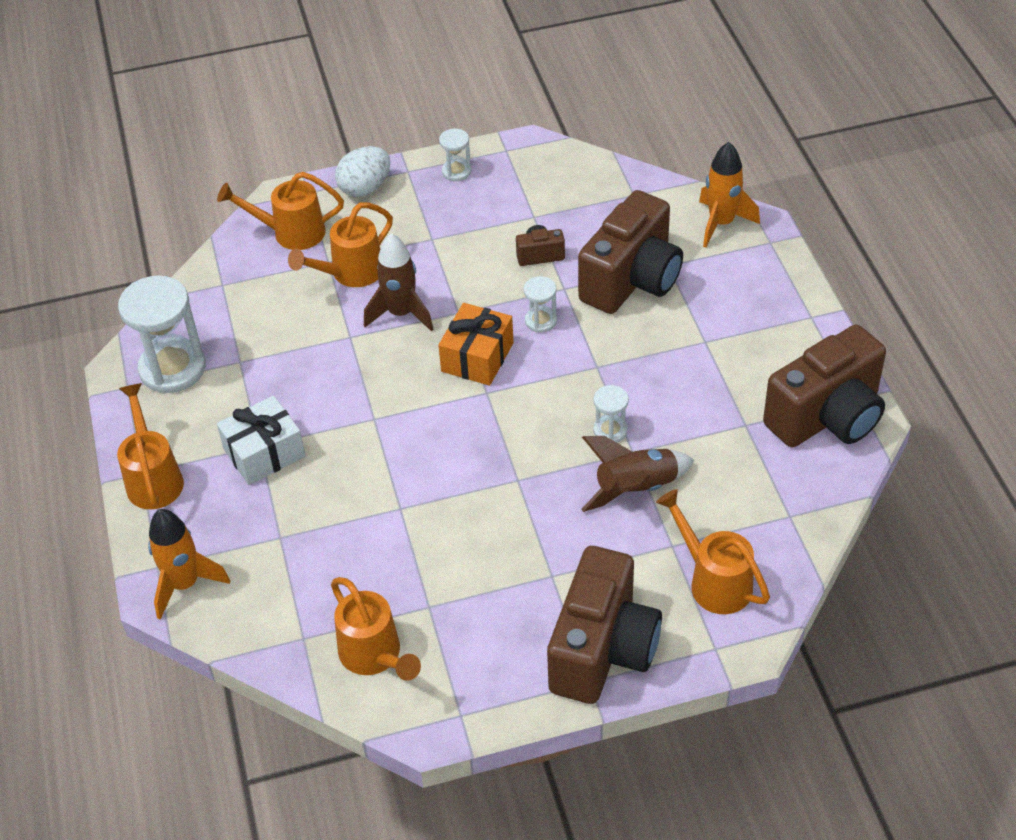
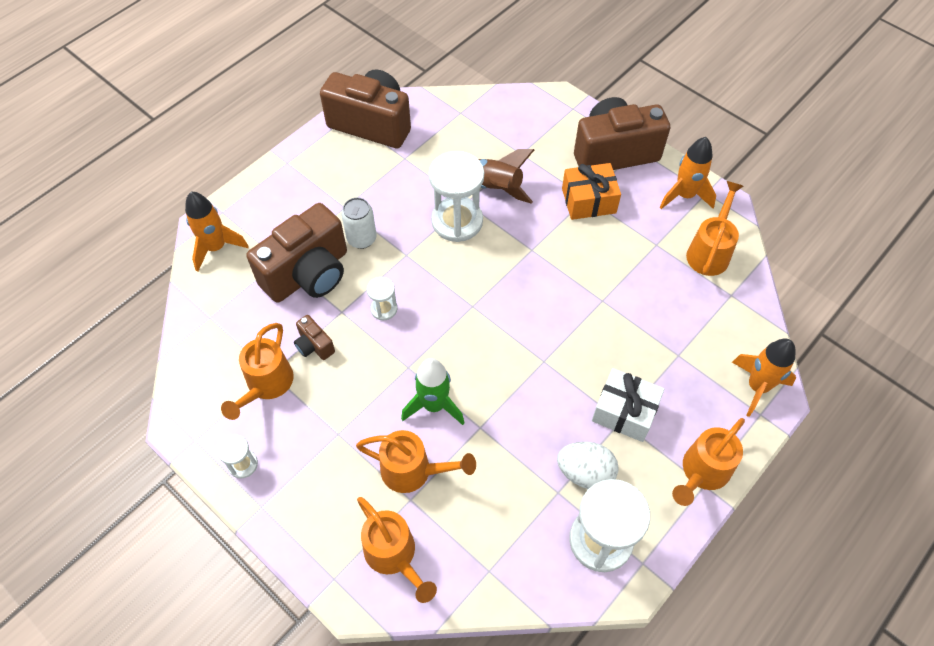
camera: 125 degrees left, 10 degrees up
white egg [335,146,390,197] -> white egg moved to [557,442,619,489]
brown rocket [364,233,433,331] -> green rocket [401,358,465,425]
orange gift [438,303,514,386] -> orange gift moved to [562,163,621,220]
brown camera [578,190,683,314] -> brown camera turned 135 degrees clockwise [246,203,347,303]
white hourglass [593,385,629,442] -> white hourglass [429,151,484,242], size x2.05
orange watering can [656,489,770,614] -> orange watering can moved to [221,323,294,420]
none -> white can [341,197,377,249]
none -> orange rocket [660,137,716,209]

